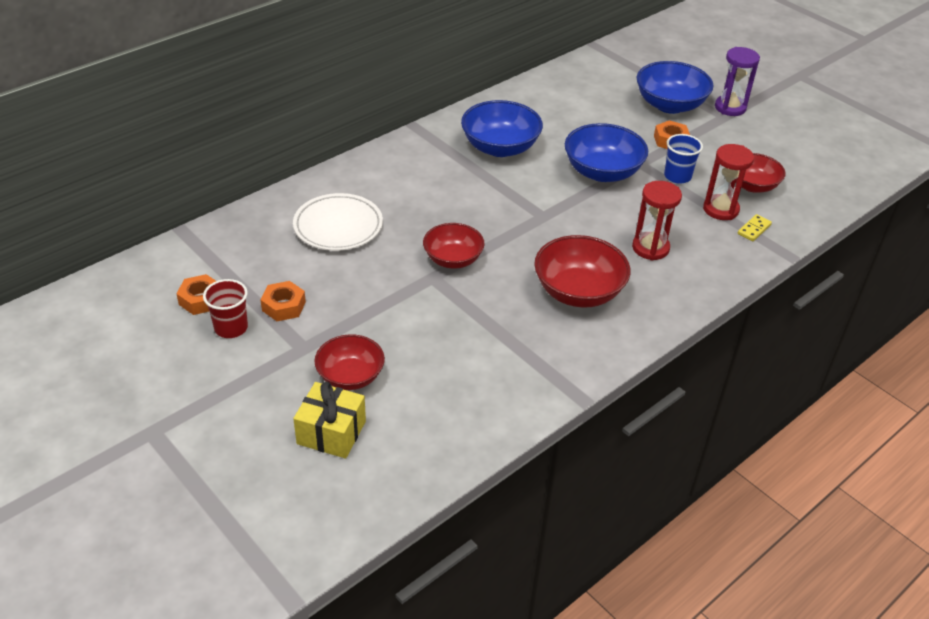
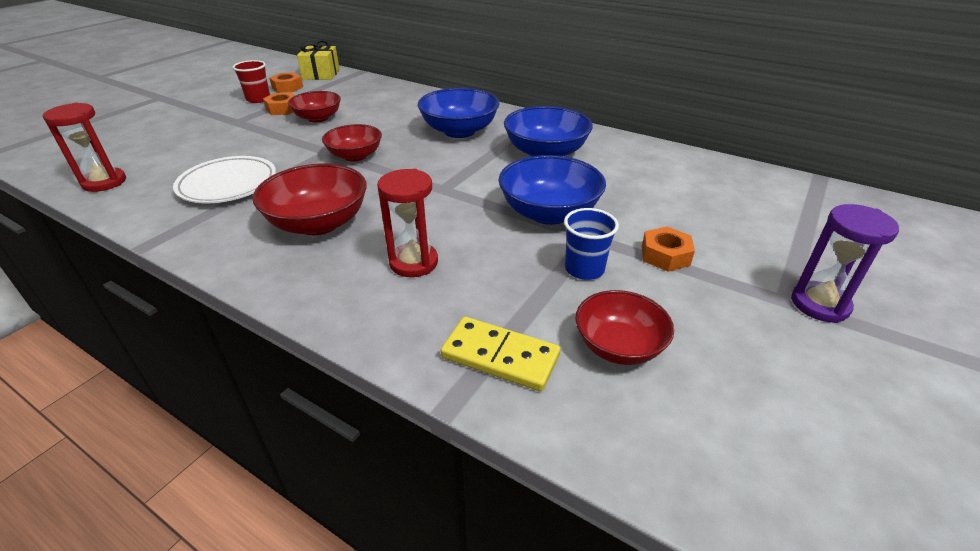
camera: 75 degrees right, 5 degrees down
white plate [293,193,383,251] -> white plate moved to [173,156,276,203]
yellow gift [293,382,366,459] -> yellow gift moved to [297,39,340,80]
red bowl [314,334,385,390] -> red bowl moved to [288,91,341,123]
blue bowl [637,61,714,114] -> blue bowl moved to [417,88,499,138]
red hourglass [703,144,754,220] -> red hourglass moved to [42,103,126,192]
yellow domino [738,214,772,241] -> yellow domino [441,317,560,391], size x1.78

